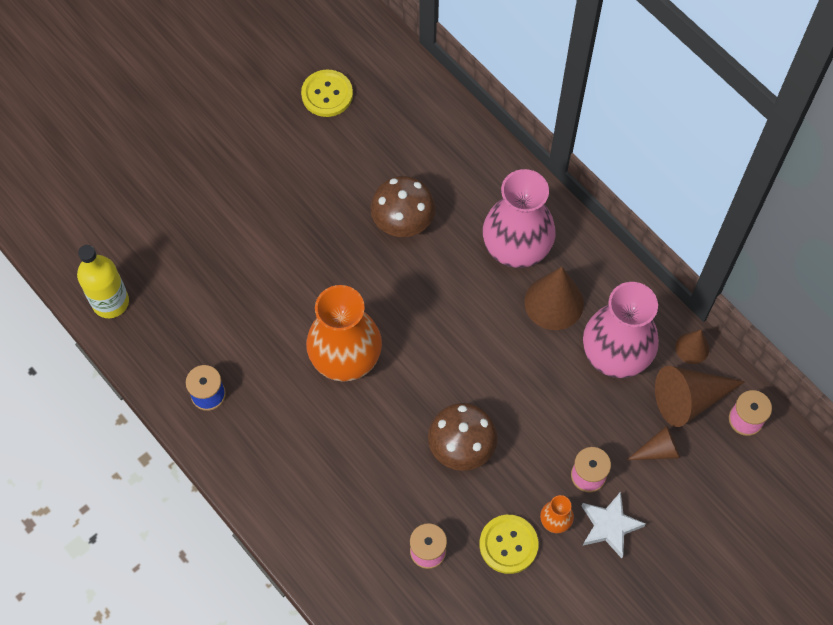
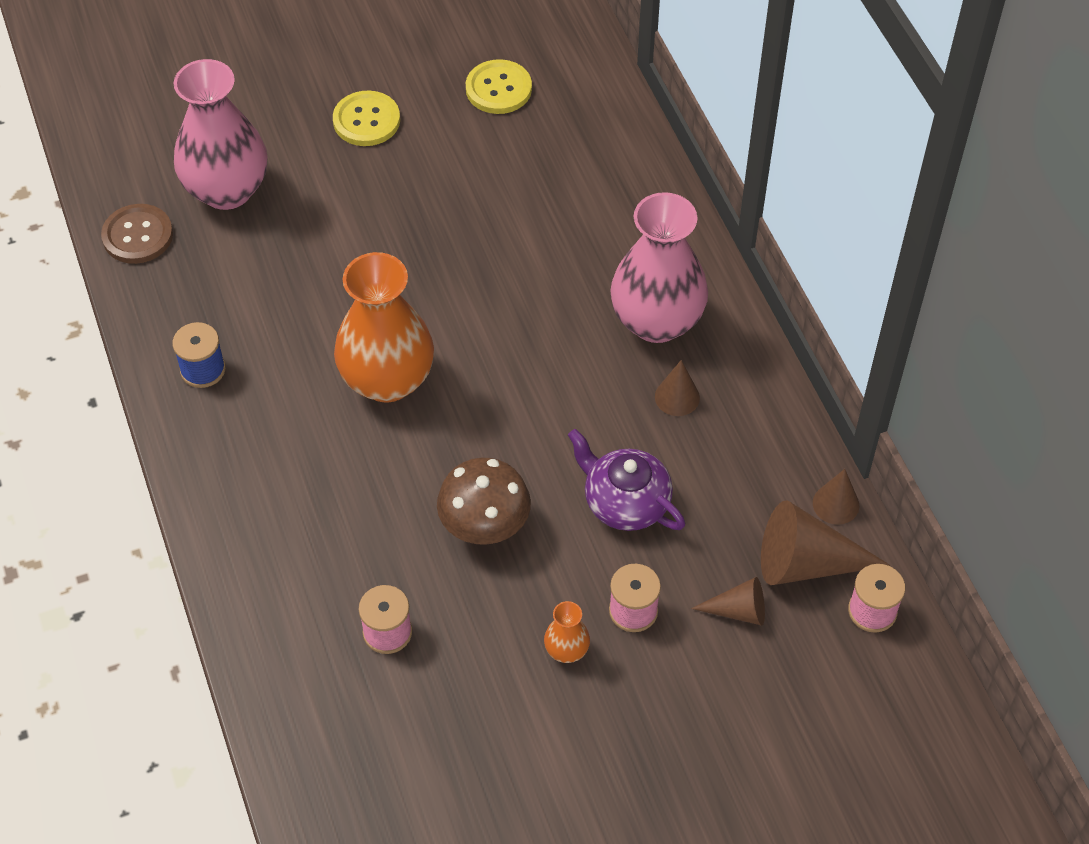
camera: 20 degrees right, 10 degrees down
yellow bottle [77,245,129,318] -> brown button [101,204,173,264]
brown mushroom [370,176,435,237] -> none
yellow button [480,515,538,574] -> yellow button moved to [333,91,400,146]
brown cone [525,267,584,330] -> brown cone [655,360,700,416], size x0.56
white star [582,492,646,558] -> none
pink vase [583,282,659,378] -> pink vase moved to [174,59,267,210]
none -> purple teapot [568,429,685,531]

